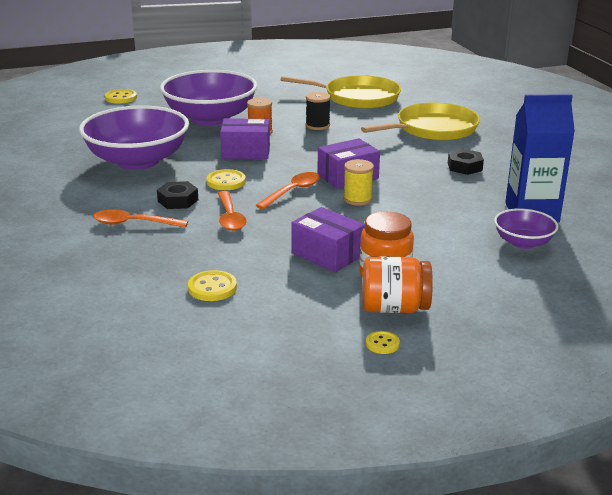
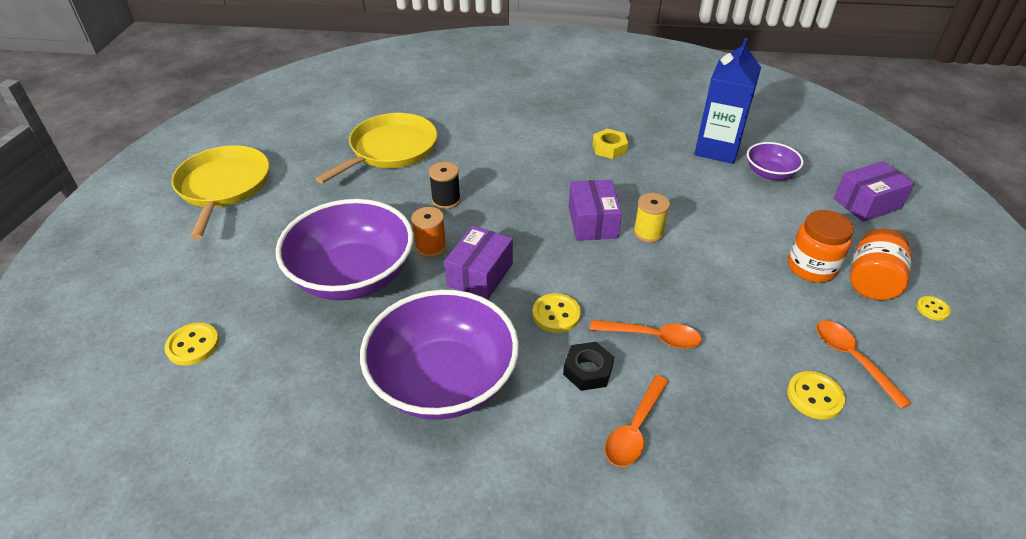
camera: 65 degrees left, 15 degrees up
orange spoon [256,172,320,209] -> orange spoon moved to [816,320,911,409]
purple box [291,207,365,272] -> purple box moved to [834,161,915,222]
yellow pan [361,103,480,141] -> yellow pan moved to [172,145,269,240]
black nut [448,149,484,175] -> yellow nut [592,129,628,159]

